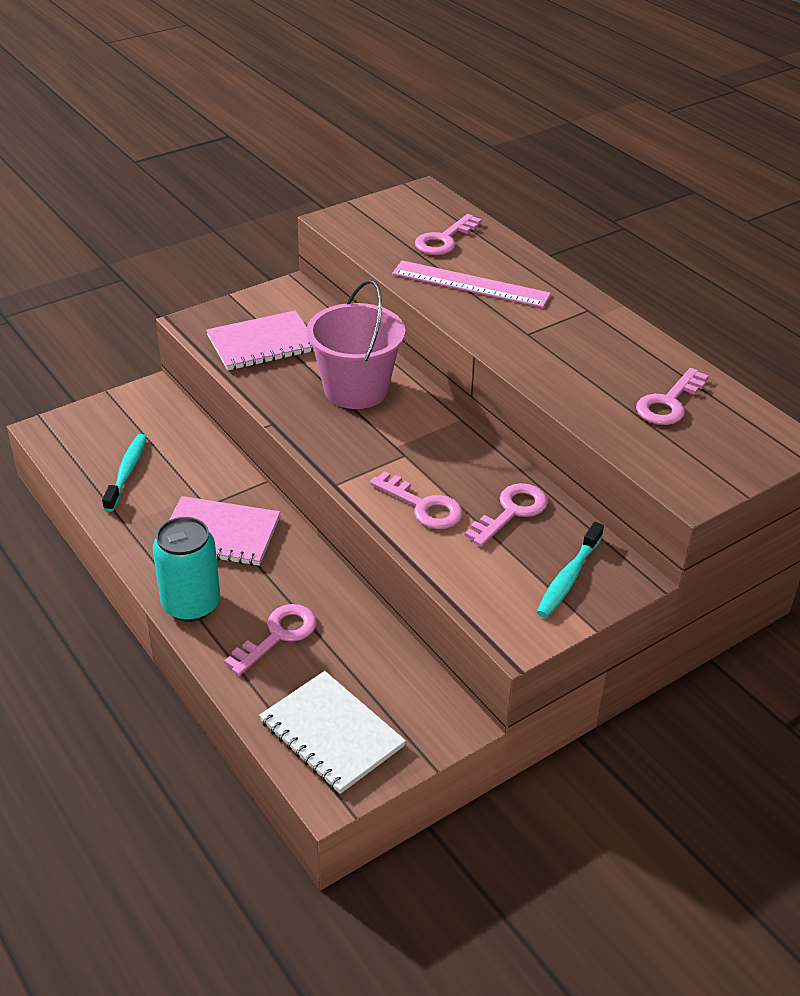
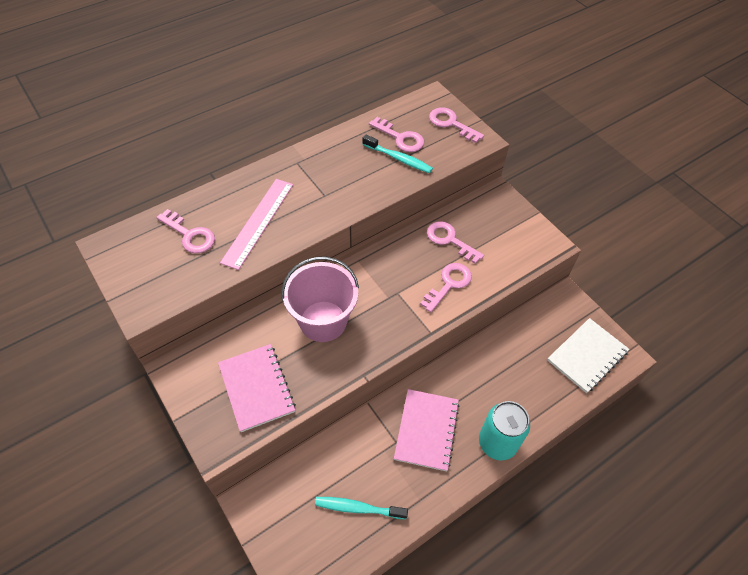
camera: 90 degrees left, 15 degrees up
pink key [224,604,316,676] -> pink key moved to [429,107,484,143]
turquoise toothbrush [537,522,604,618] -> turquoise toothbrush moved to [362,134,433,173]

